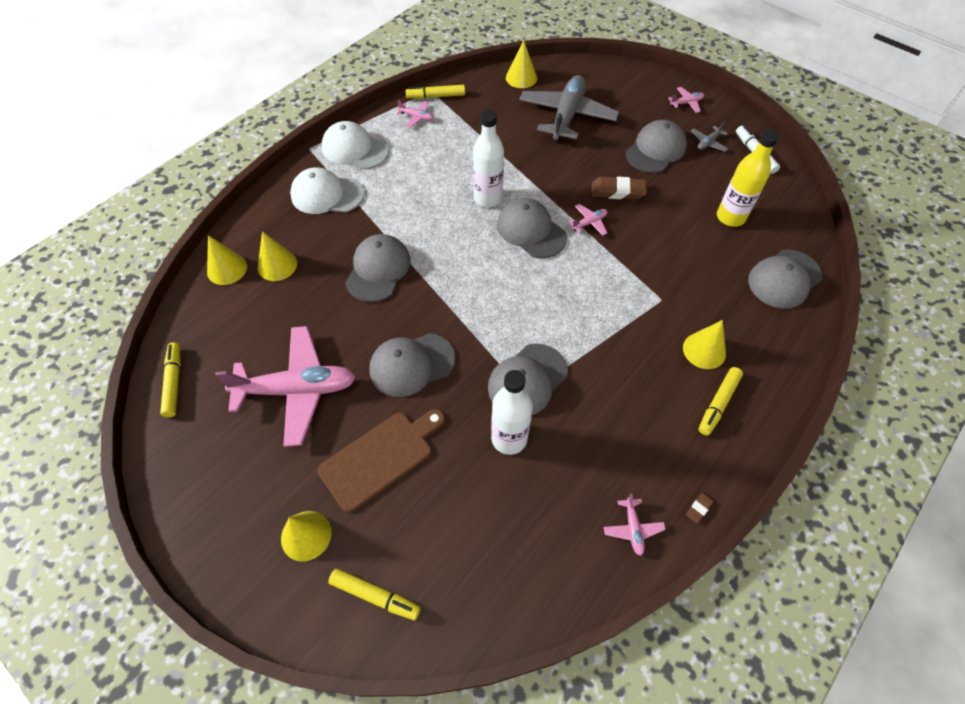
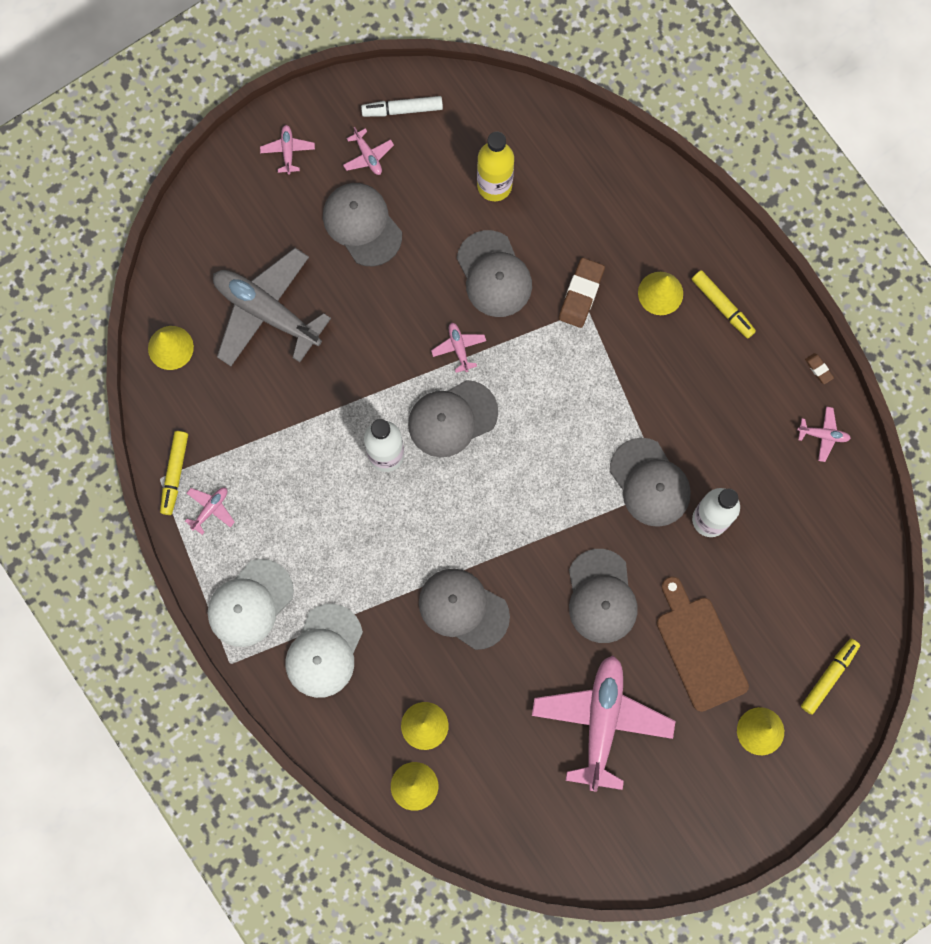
camera: 75 degrees left, 20 degrees up
yellow marker [160,342,181,417] -> none
brown eraser [591,176,647,200] -> brown eraser moved to [559,258,605,328]
grey plane [691,121,728,152] -> pink plane [343,127,394,175]
grey cap [748,249,823,309] -> grey cap moved to [457,230,532,317]

